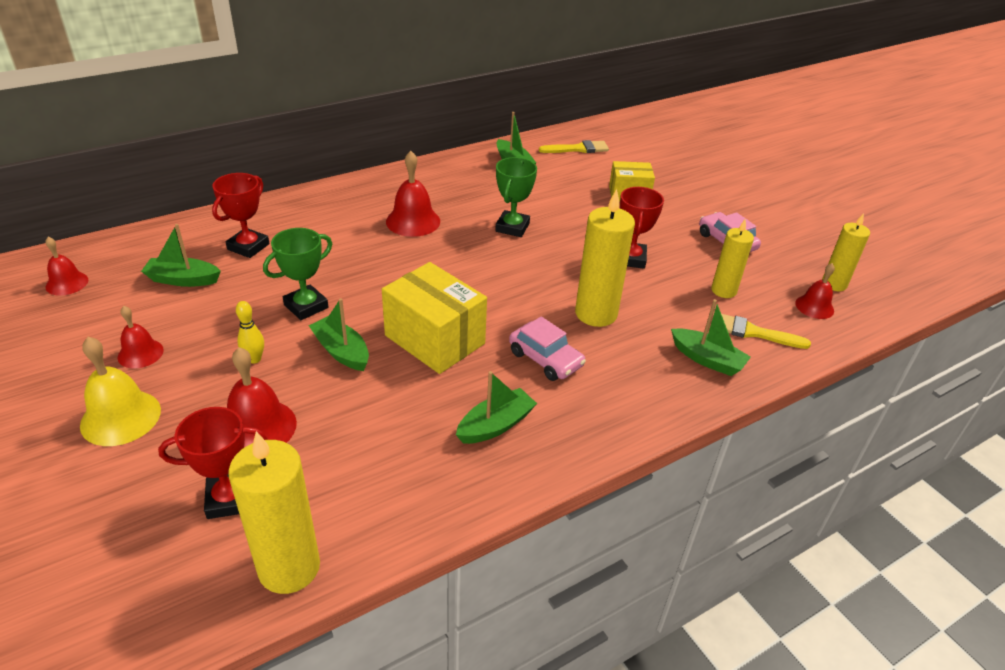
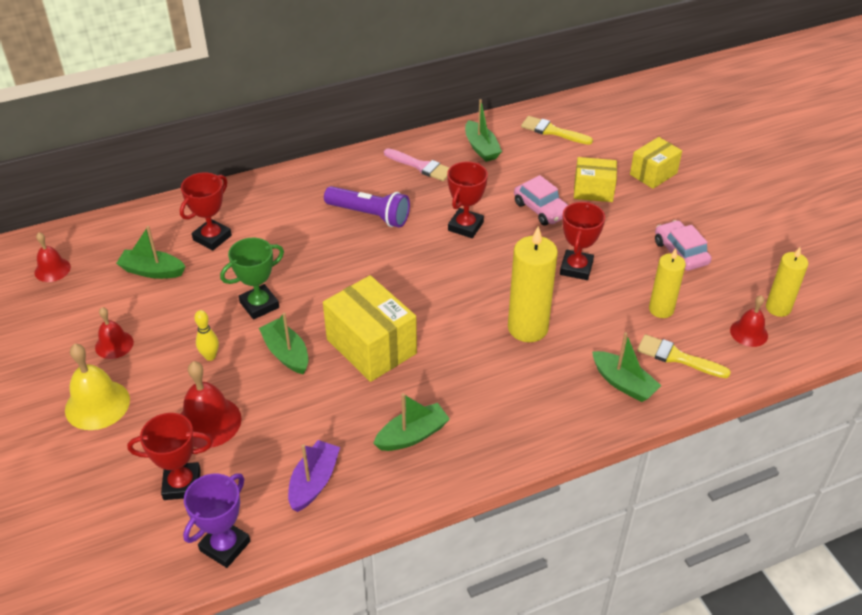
camera: 10 degrees right, 5 degrees up
yellow candle [228,431,320,594] -> purple trophy [183,473,250,568]
red bell [386,151,440,237] -> purple flashlight [324,186,410,228]
green trophy [495,157,537,237] -> red trophy [447,162,488,238]
pink car [509,317,586,381] -> pink car moved to [514,175,568,225]
yellow brush [539,140,609,153] -> yellow brush turned 150 degrees counterclockwise [521,116,593,145]
none -> purple boat [288,440,340,512]
none -> pink brush [384,148,449,181]
none -> yellow box [630,137,682,189]

